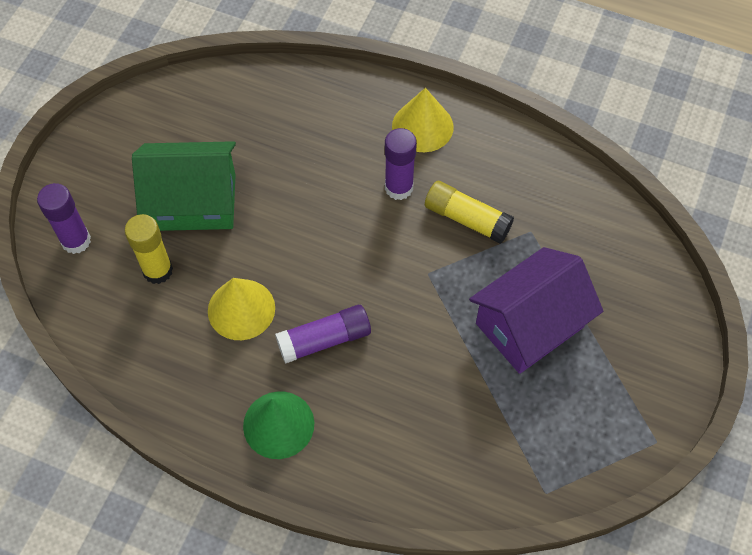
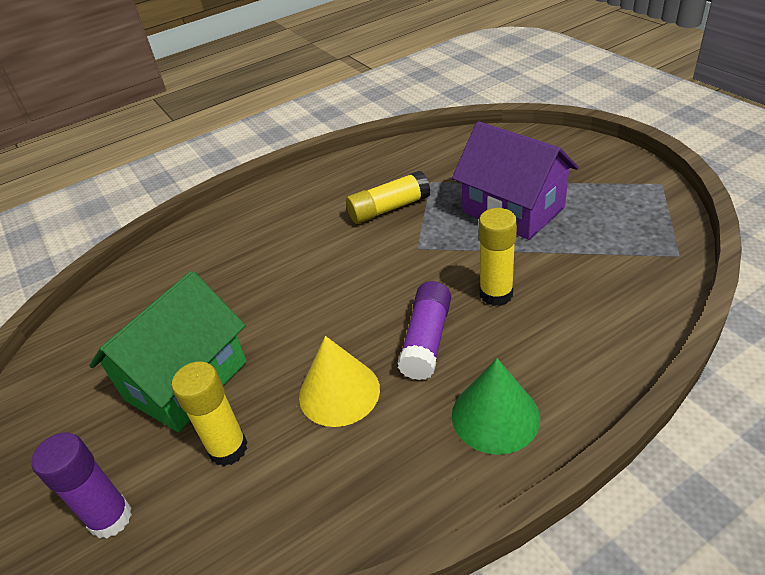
camera: 50 degrees left, 20 degrees down
purple glue stick [385,128,417,200] -> none
yellow cone [392,88,454,152] -> none
purple house [469,247,603,374] -> purple house turned 45 degrees counterclockwise [452,121,579,240]
none -> yellow glue stick [479,208,517,306]

